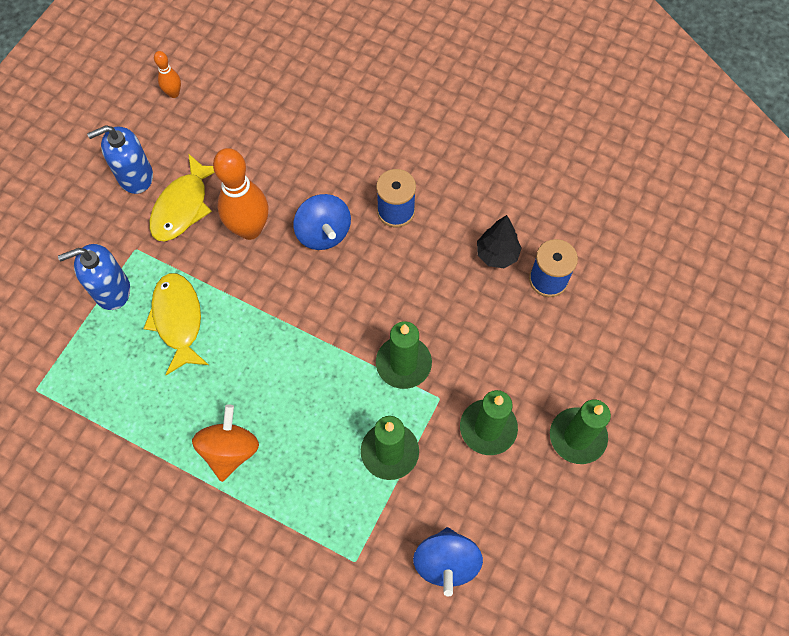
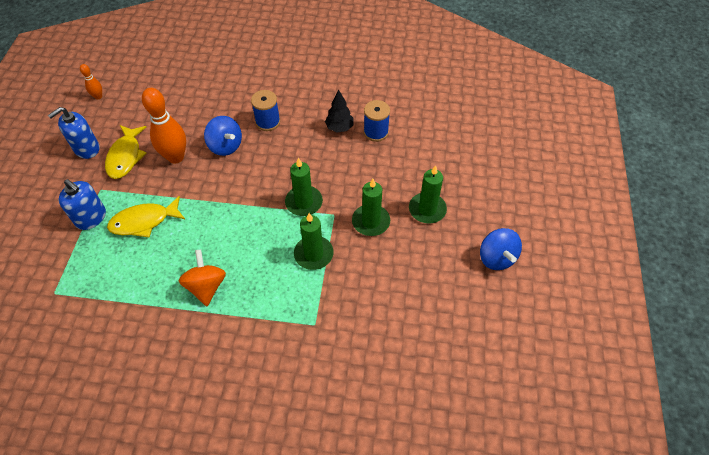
camera: 20 degrees left, 10 degrees down
blue soap dispenser [58,244,130,310] -> blue soap dispenser turned 105 degrees counterclockwise [59,179,106,230]
yellow fish [143,273,209,375] -> yellow fish turned 75 degrees counterclockwise [107,196,186,238]
blue spinning top [413,527,483,596] -> blue spinning top moved to [480,228,522,270]

